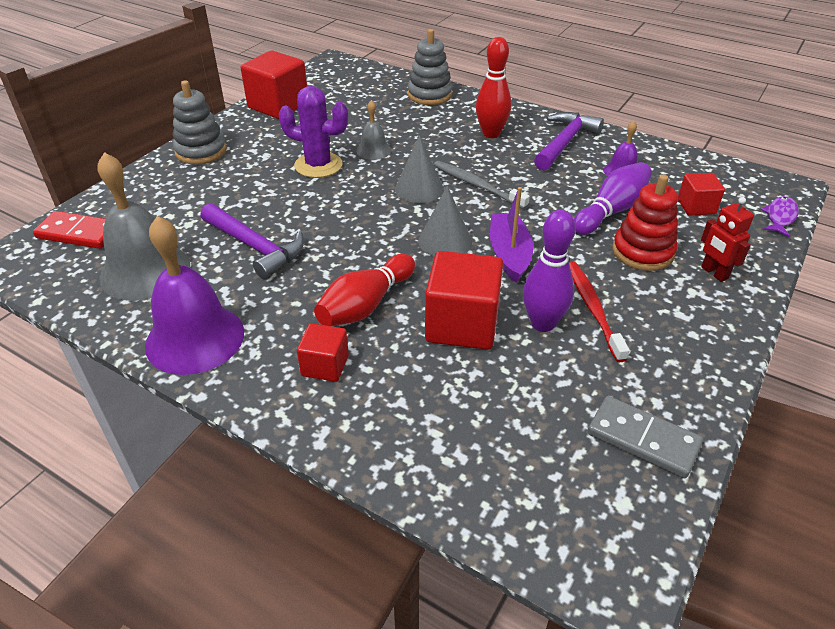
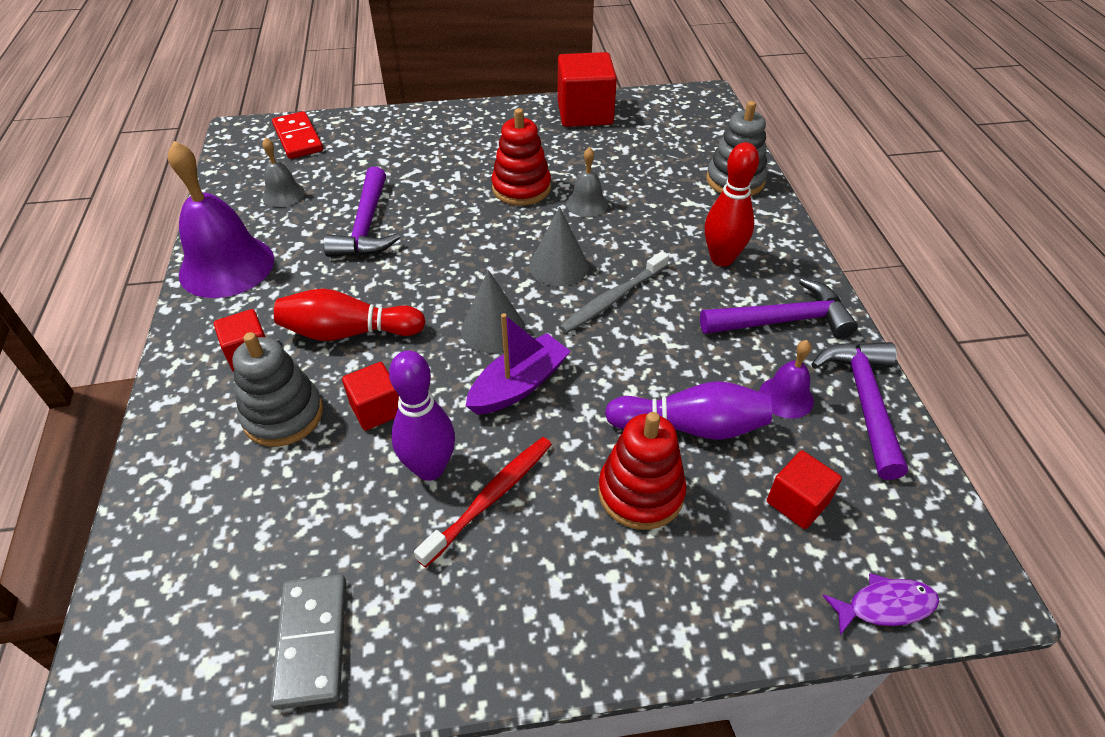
camera: 50 degrees right, 5 degrees up
grey bell [97,152,190,301] -> grey bell [262,138,305,207], size x0.50
grey stacking toy [173,80,227,164] -> grey stacking toy moved to [232,332,323,447]
purple cactus [279,86,348,178] -> red stacking toy [492,108,551,206]
red cube [425,251,503,350] -> red cube [342,362,399,431], size x0.55
grey toothbrush [434,161,530,209] -> grey toothbrush turned 135 degrees counterclockwise [559,251,669,334]
red robot [701,197,754,282] -> none
none -> purple hammer [812,342,908,480]

